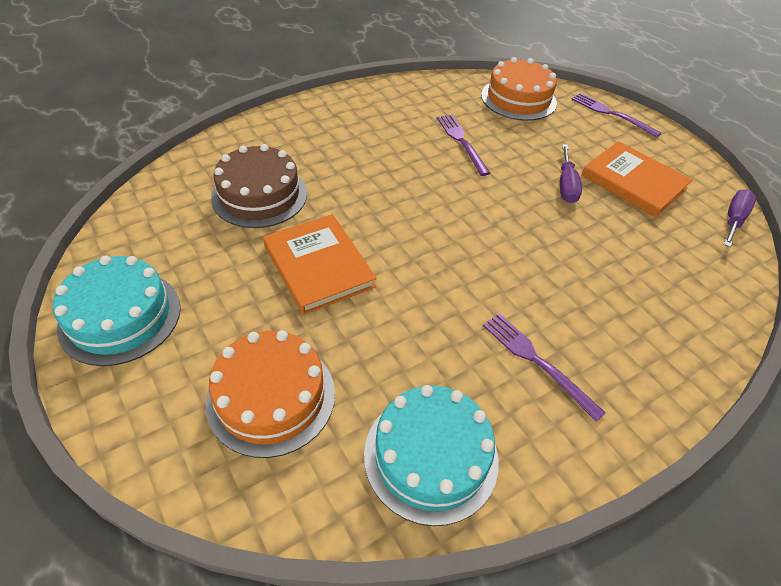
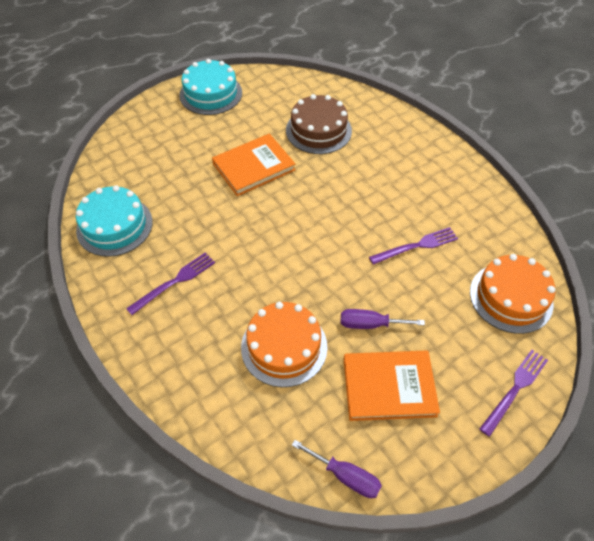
camera: 90 degrees right, 5 degrees up
orange cake [206,330,335,458] -> orange cake moved to [241,302,327,387]
orange book [581,141,692,218] -> orange book turned 45 degrees clockwise [344,350,440,421]

